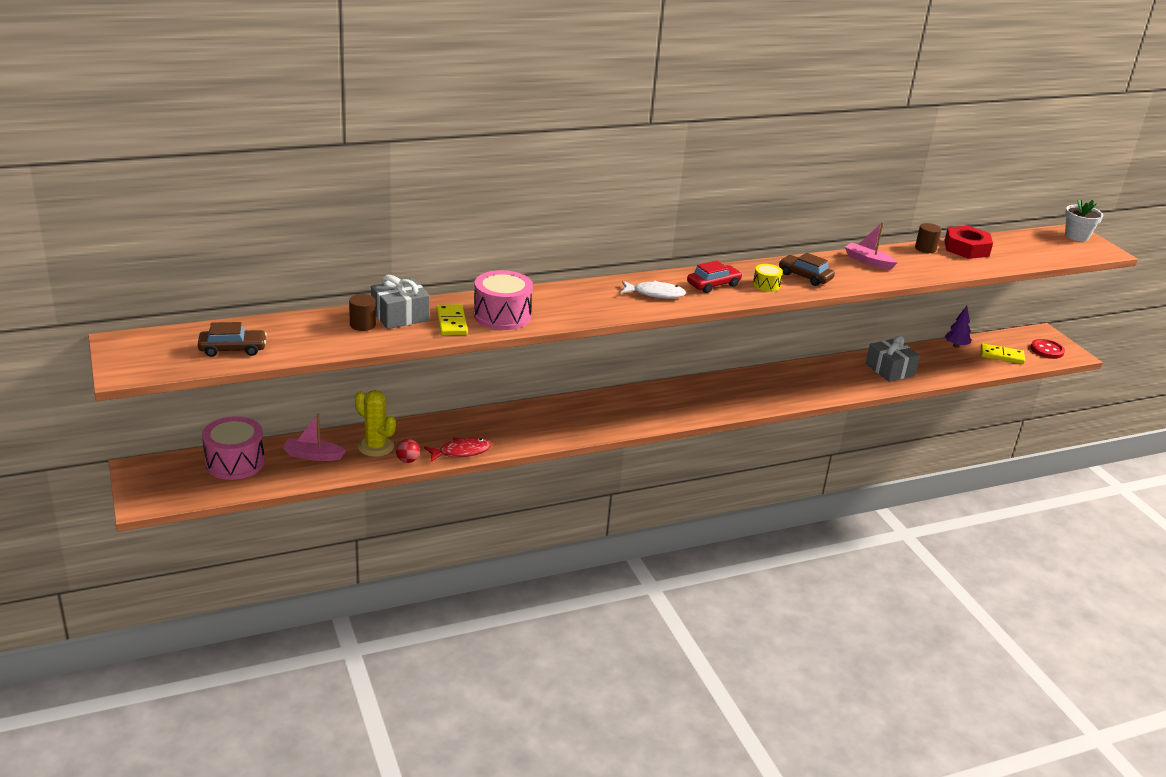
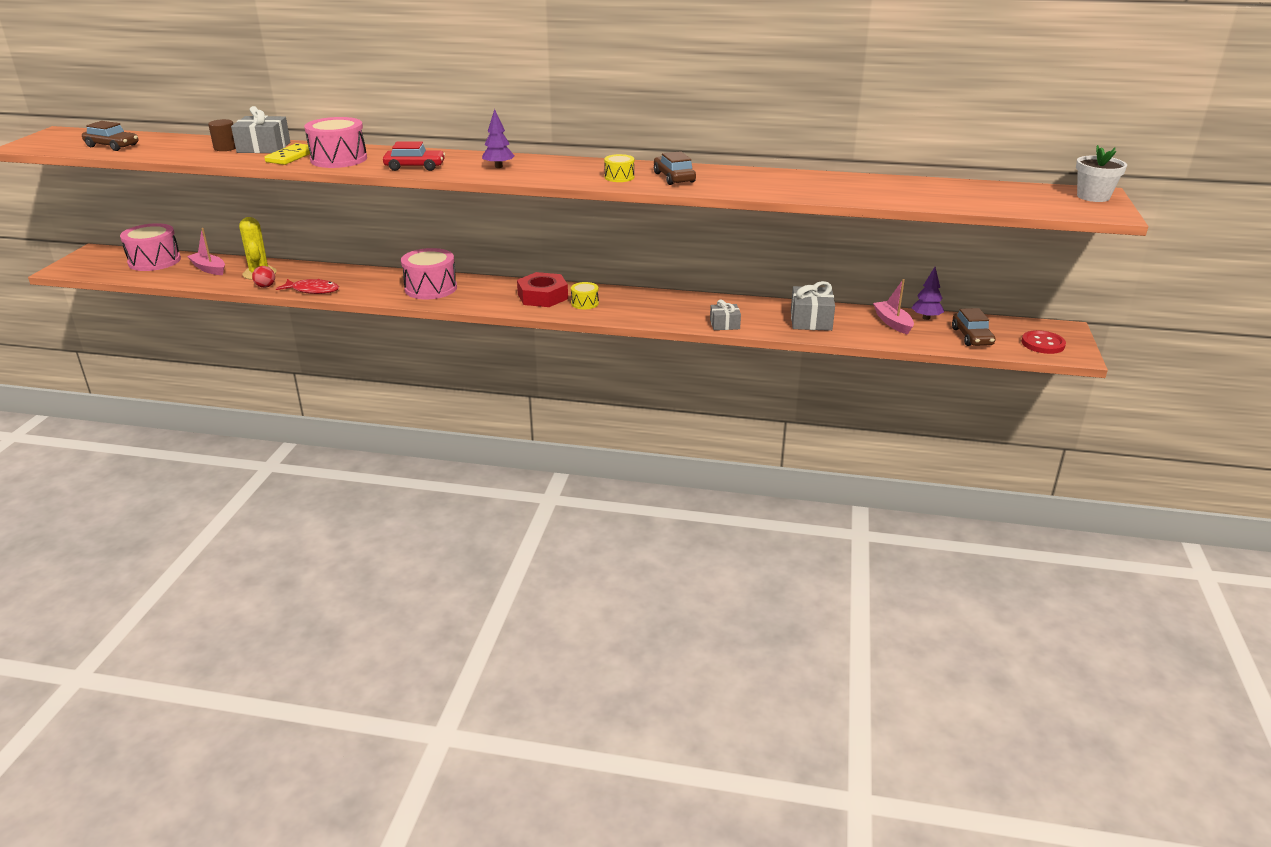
camera: 35 degrees right, 0 degrees up
white fish [620,281,686,299] -> purple tree [482,109,515,168]
red car [687,260,742,293] -> red car moved to [383,142,445,171]
pink boat [845,222,898,270] -> pink boat moved to [873,279,914,335]
brown cylinder [915,223,942,253] -> none
red nut [944,226,993,259] -> red nut moved to [517,272,568,307]
yellow domino [980,344,1025,364] -> brown car [952,308,996,346]
none -> pink drum [401,248,457,299]
none -> yellow drum [571,282,599,309]
none -> grey gift [710,300,741,330]

